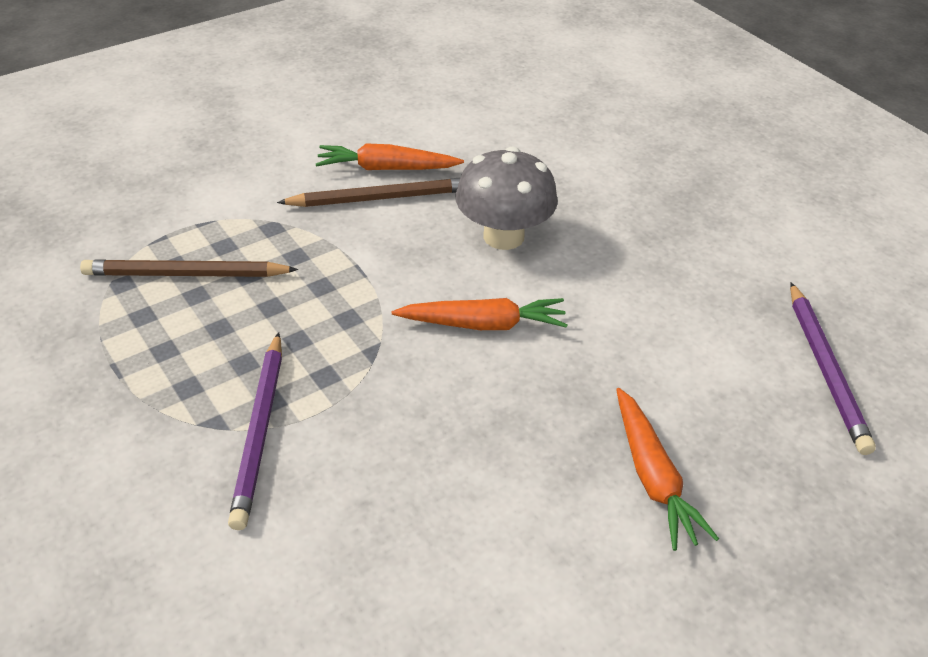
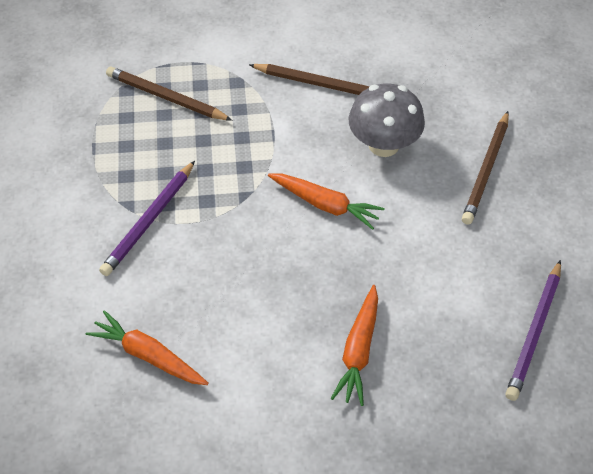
camera: 30 degrees right, 10 degrees up
orange carrot [316,143,464,170] -> orange carrot moved to [86,310,209,385]
none -> brown pencil [462,111,509,225]

